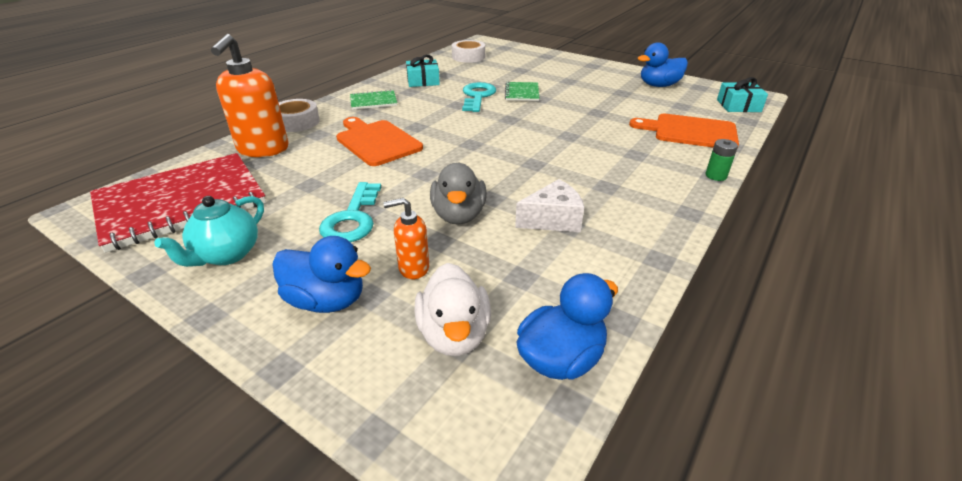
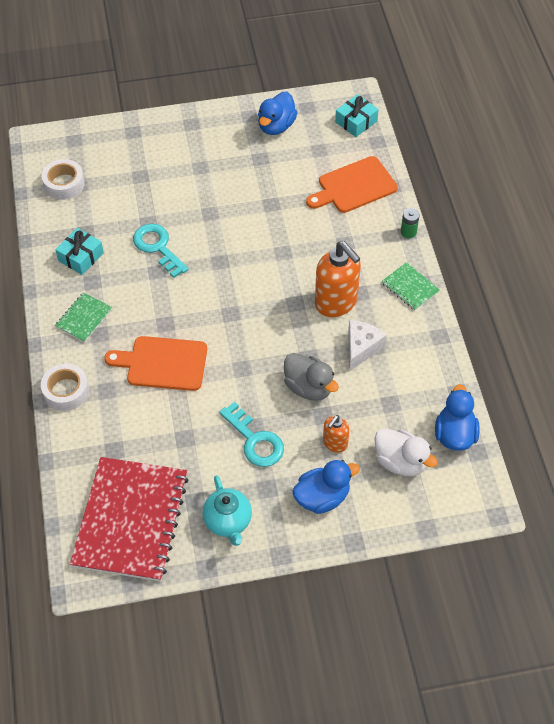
camera: 45 degrees left, 20 degrees up
orange soap dispenser [211,34,288,157] -> orange soap dispenser moved to [315,241,361,317]
green notebook [505,82,539,101] -> green notebook moved to [382,262,440,311]

